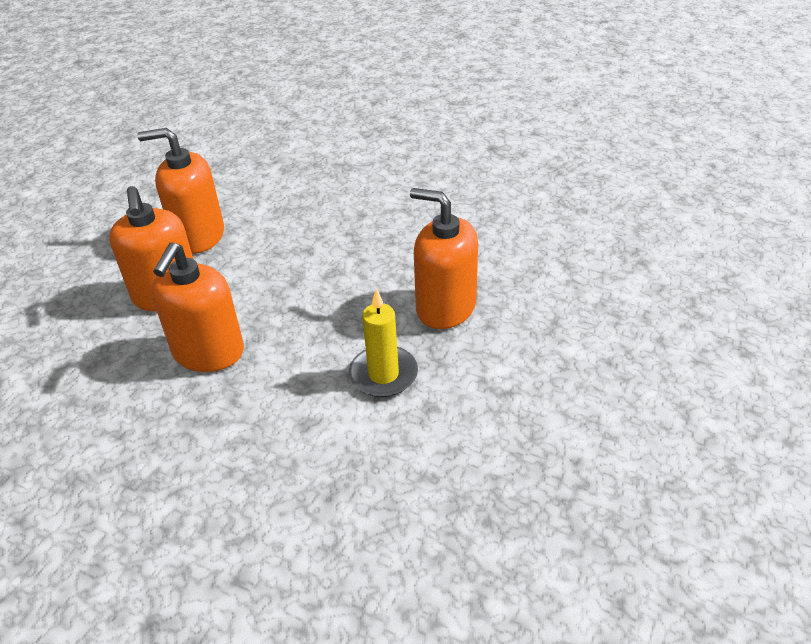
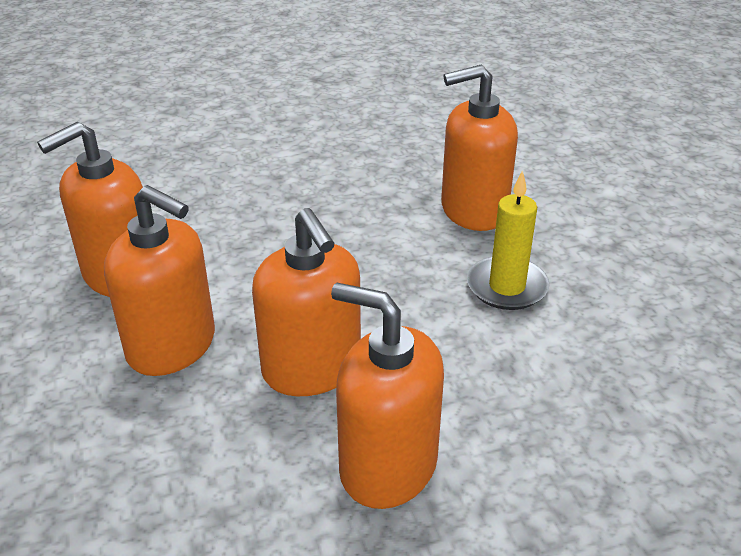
camera: 45 degrees left, 5 degrees down
none -> orange soap dispenser [331,283,444,509]

